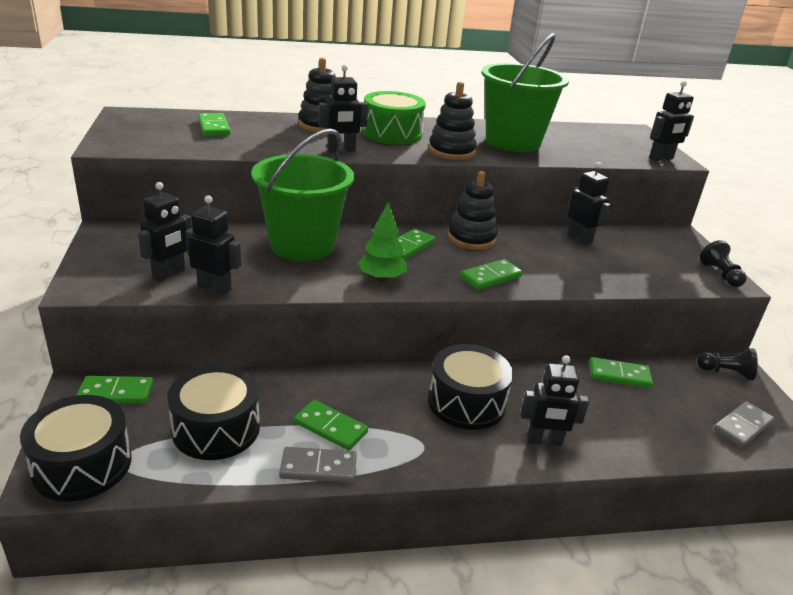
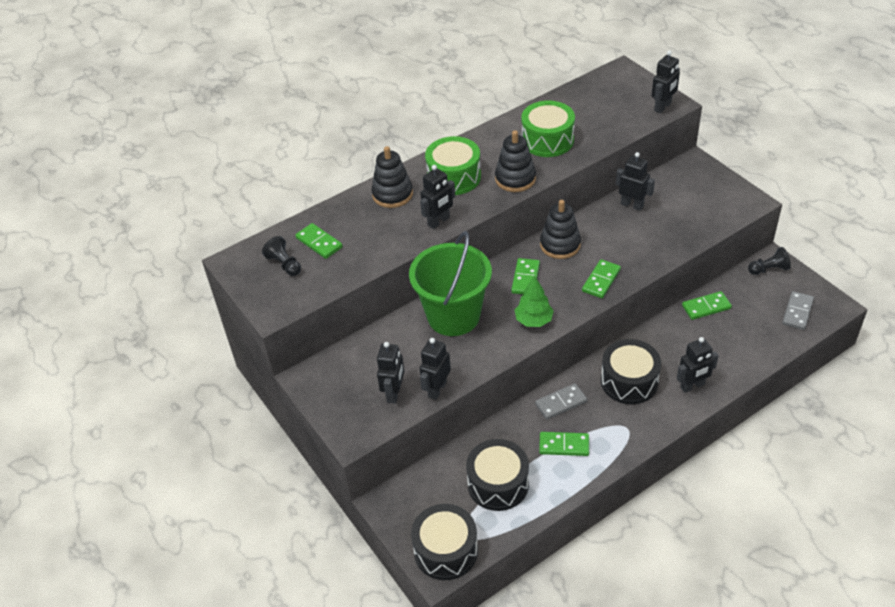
camera: 20 degrees left, 15 degrees up
green domino [76,376,154,404] -> none
black robot [185,196,241,295] -> black robot turned 60 degrees counterclockwise [419,338,451,400]
grey domino [279,447,357,483] -> grey domino moved to [535,383,587,420]
green bucket [481,33,569,152] -> green drum [521,101,575,157]
black pawn [699,240,747,287] -> black pawn moved to [262,236,301,276]

